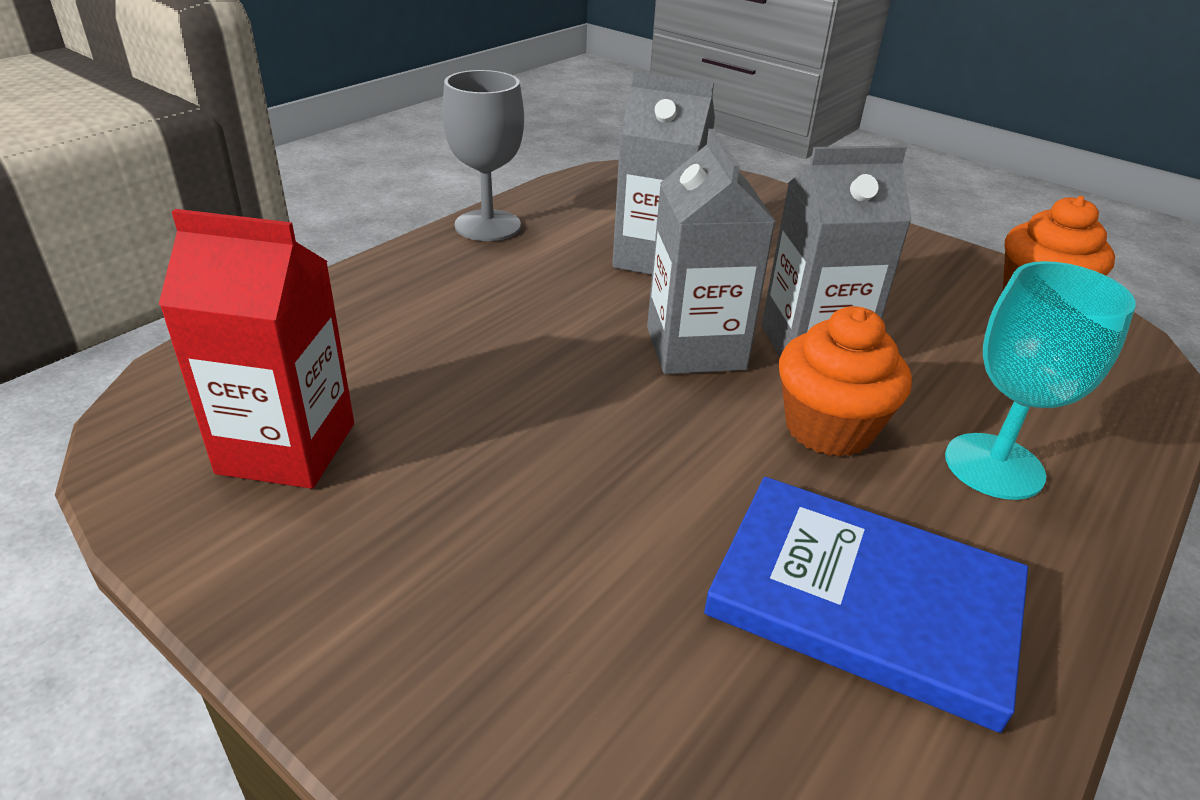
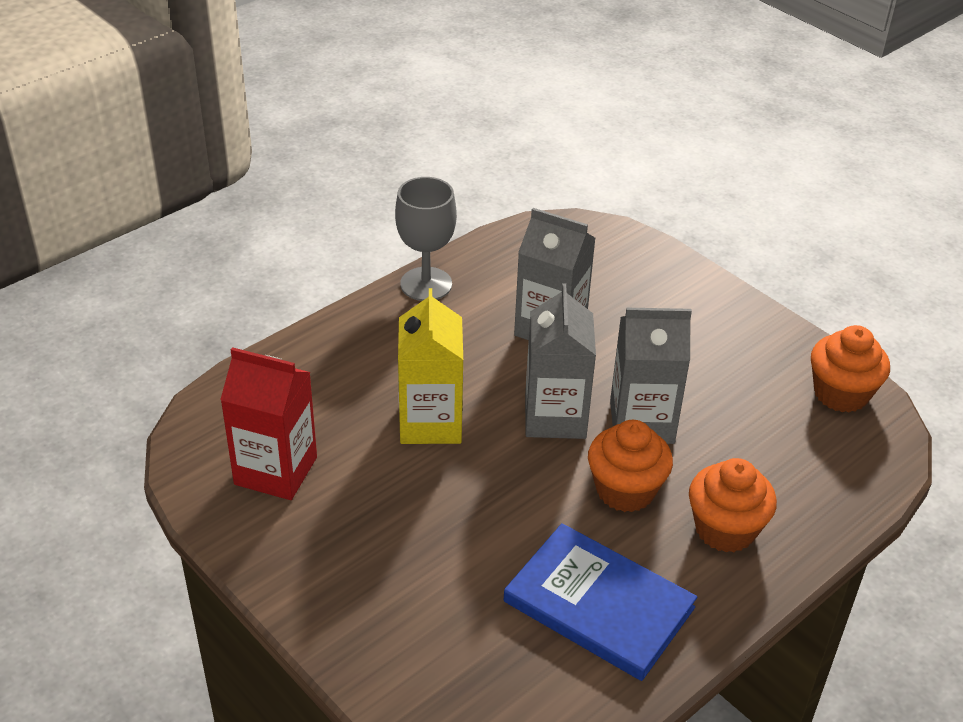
camera: 10 degrees right, 5 degrees up
turquoise goblet [945,261,1136,500] -> orange cupcake [689,458,777,552]
none -> yellow carton [398,288,463,444]

